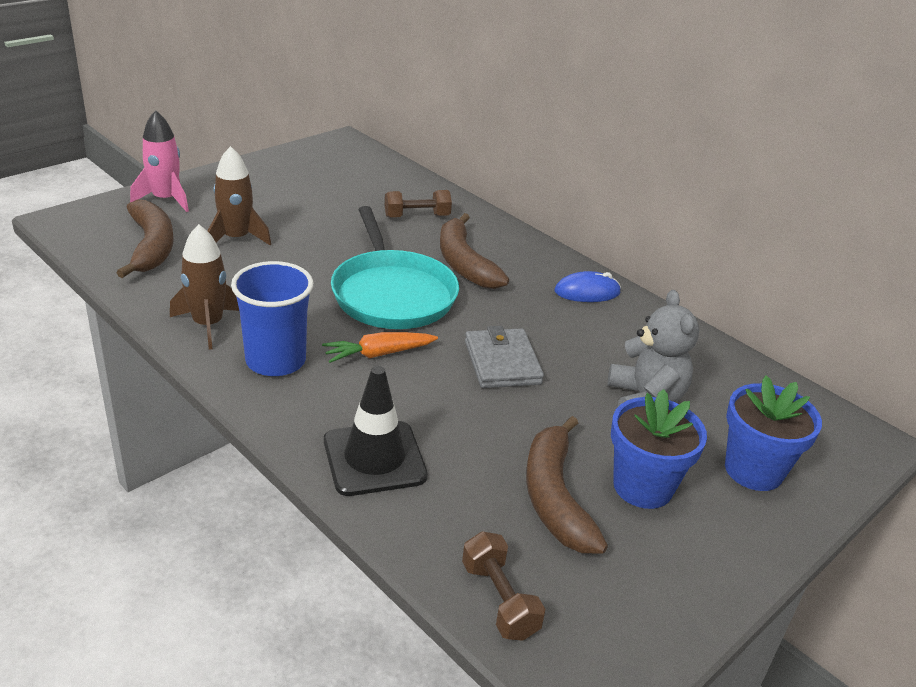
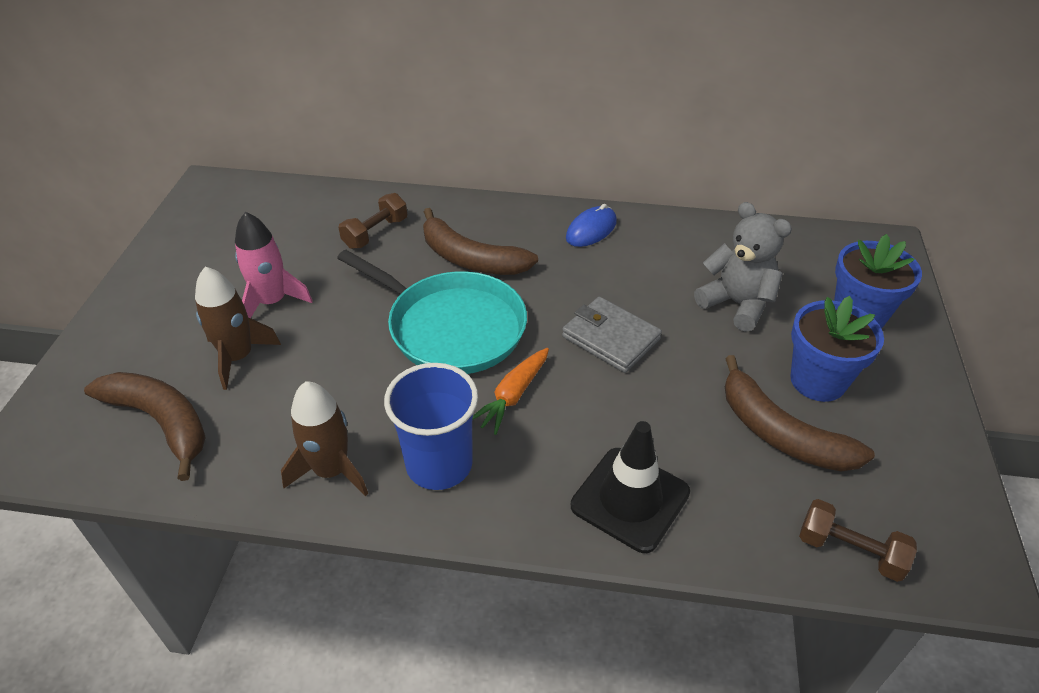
camera: 35 degrees left, 10 degrees up
pink rocket [130,110,189,212] -> pink rocket moved to [235,212,313,318]

